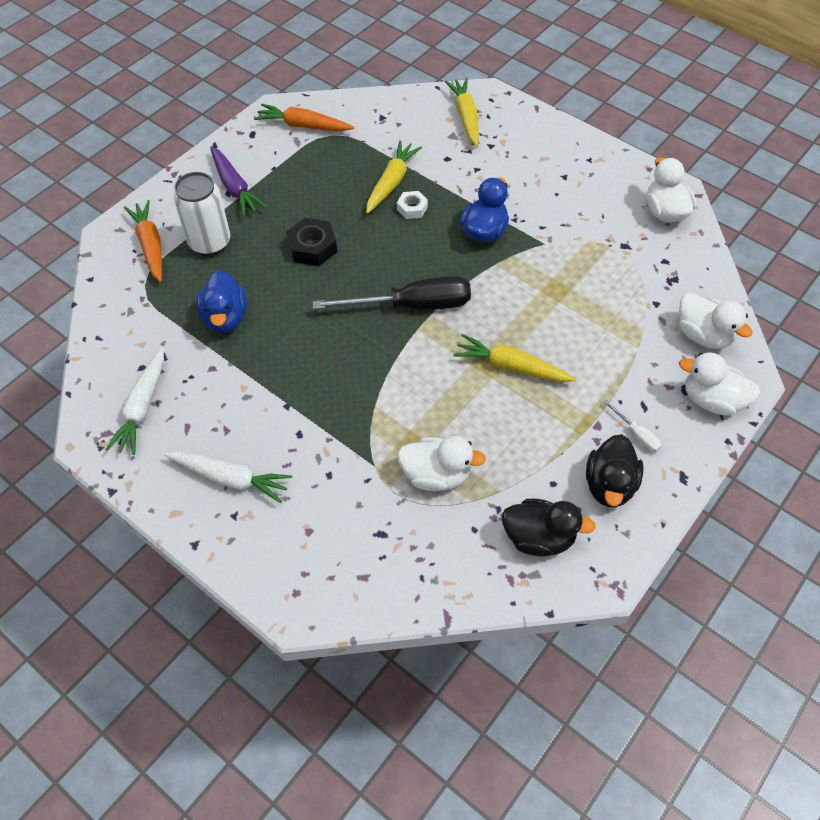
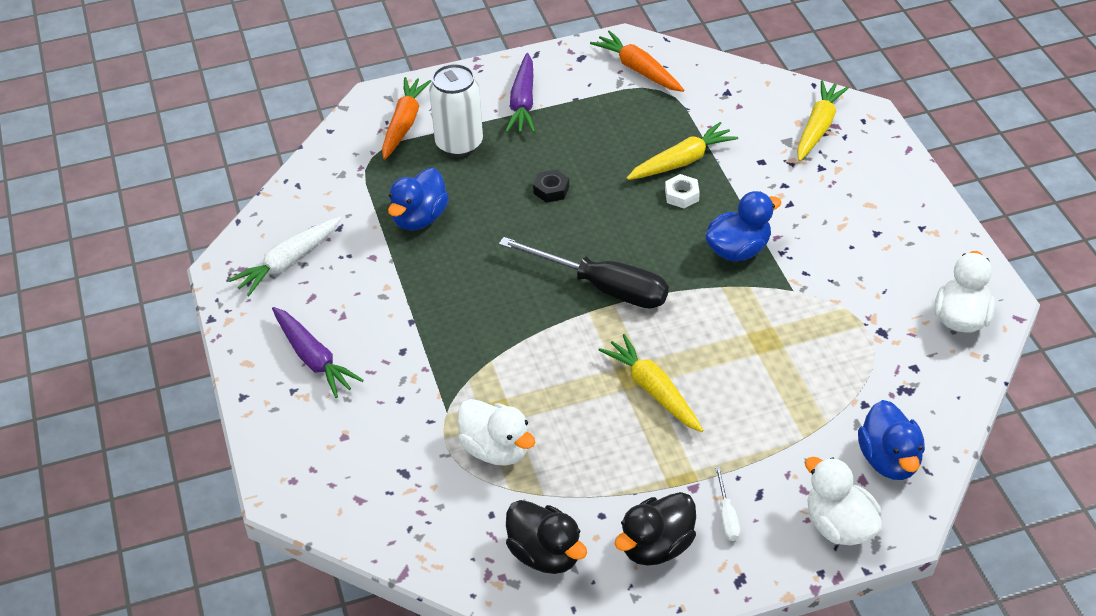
camera: 35 degrees right, 10 degrees down
white carrot [164,451,292,503] -> purple carrot [272,307,364,398]
black nut [286,218,337,266] -> black nut [533,169,569,203], size x0.62
white duck [679,292,753,349] -> blue duck [858,400,925,480]

